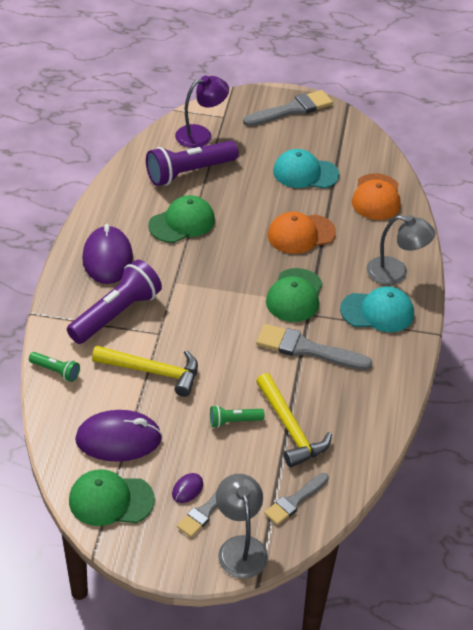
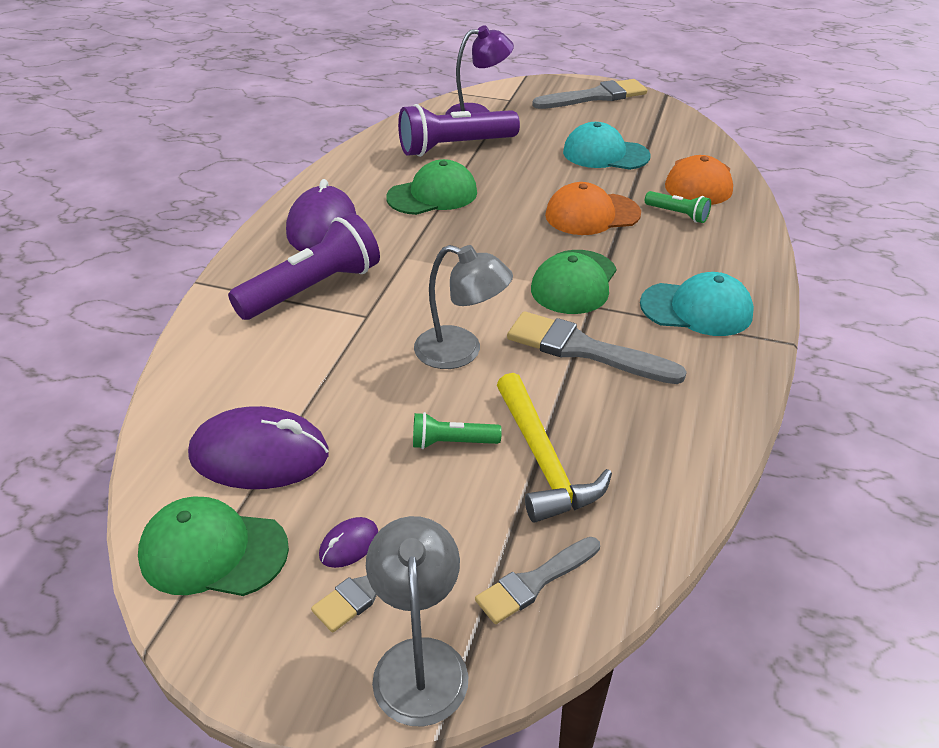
camera: 10 degrees right, 5 degrees down
green flashlight [29,352,80,382] -> green flashlight moved to [645,191,711,223]
yellow hammer [92,346,198,397] -> none
grey lamp [367,215,435,285] -> grey lamp moved to [414,245,513,369]

